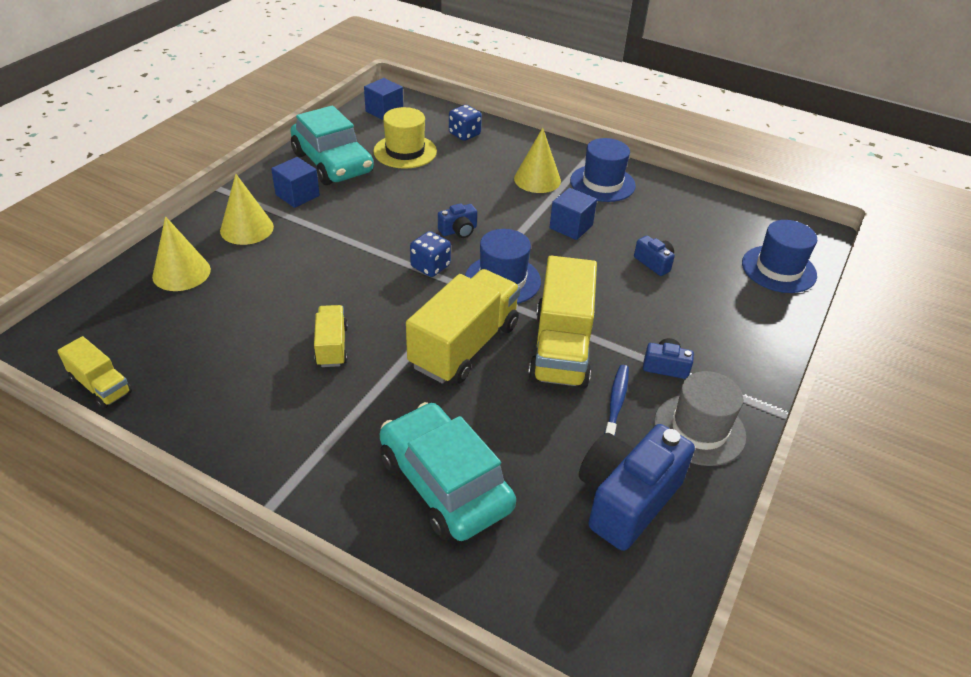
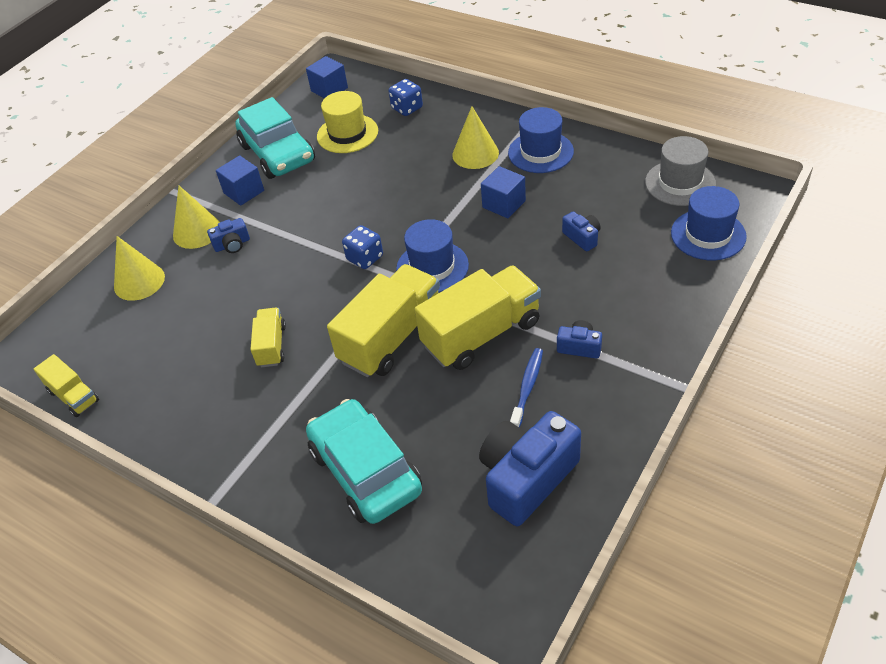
camera: 10 degrees right, 5 degrees up
blue camera [438,203,477,238] -> blue camera moved to [207,218,250,253]
yellow truck [528,256,597,389] -> yellow truck turned 135 degrees counterclockwise [415,265,541,370]
grey hat [654,371,746,466] -> grey hat moved to [645,136,716,206]

